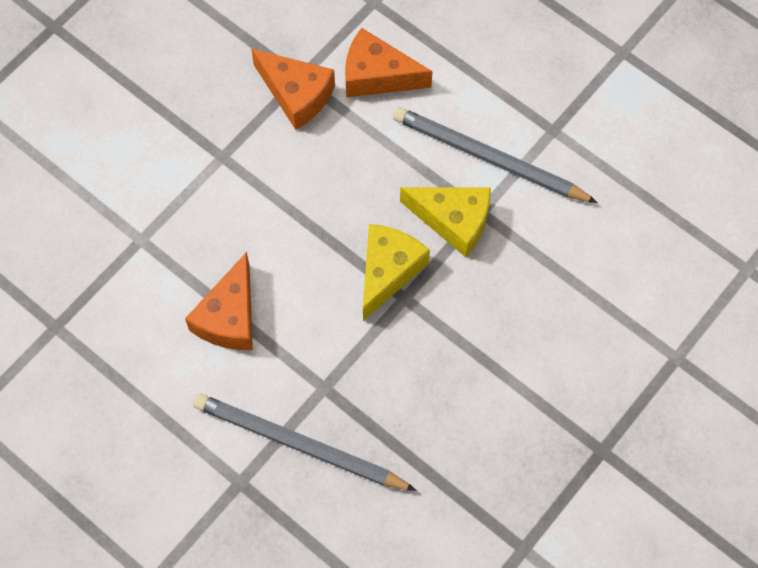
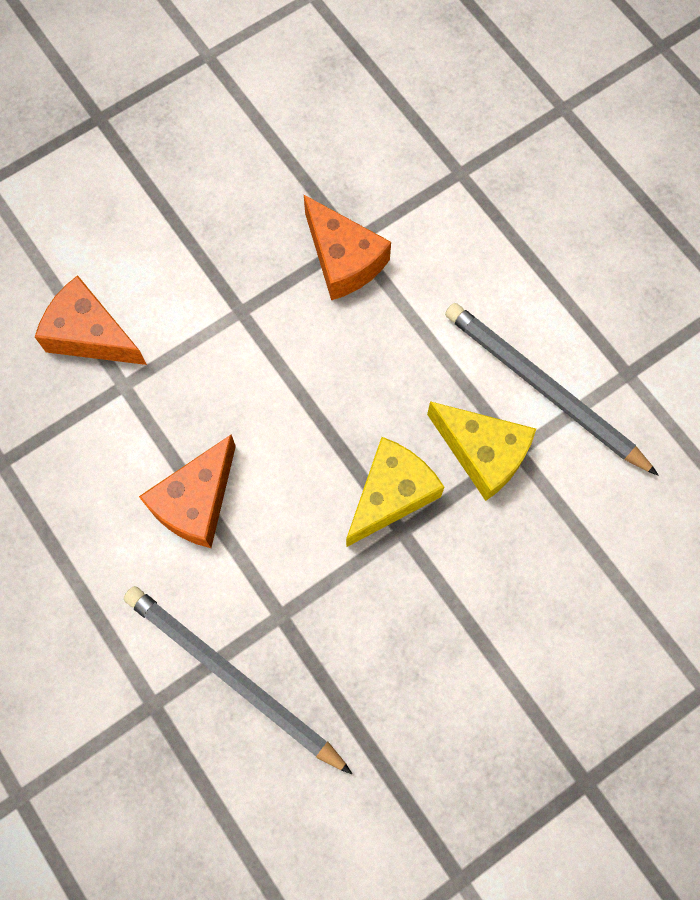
camera: 15 degrees right, 5 degrees up
orange cheese [345,28,432,97] -> orange cheese moved to [35,275,147,365]

